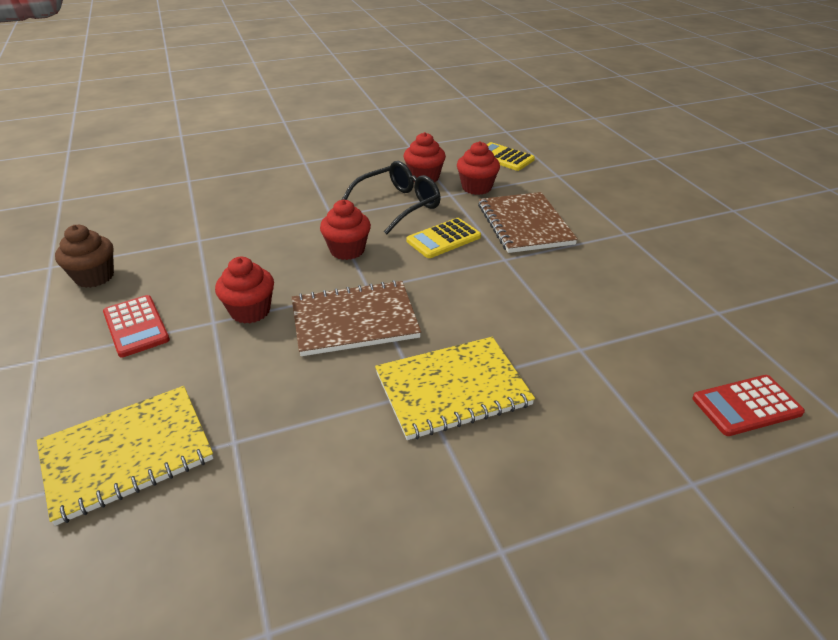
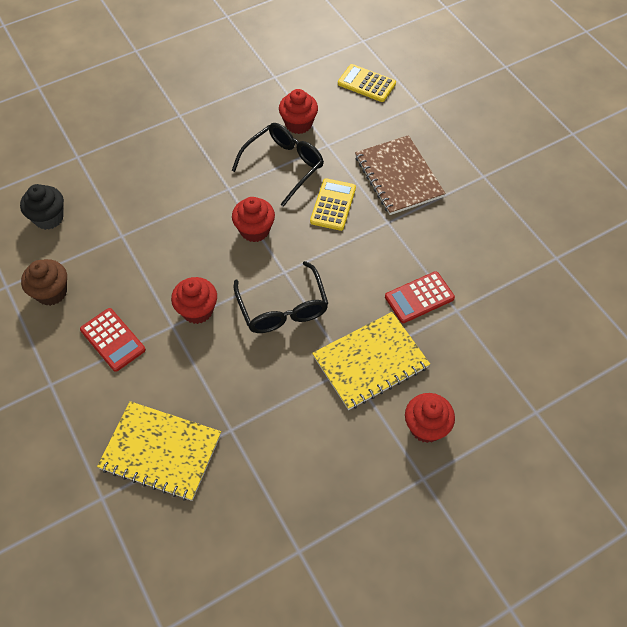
camera: 10 degrees left, 20 degrees up
yellow notebook [37,386,214,526] -> yellow notebook turned 60 degrees clockwise [97,401,221,501]
brown notebook [292,280,421,356] -> black glasses [234,261,328,333]
yellow calculator [407,218,481,258] -> yellow calculator turned 150 degrees clockwise [310,178,356,231]
red cupcake [457,141,500,195] -> red cupcake moved to [405,393,455,443]
red calculator [692,375,805,436] -> red calculator moved to [385,271,455,323]
none -> black cupcake [20,184,64,230]

